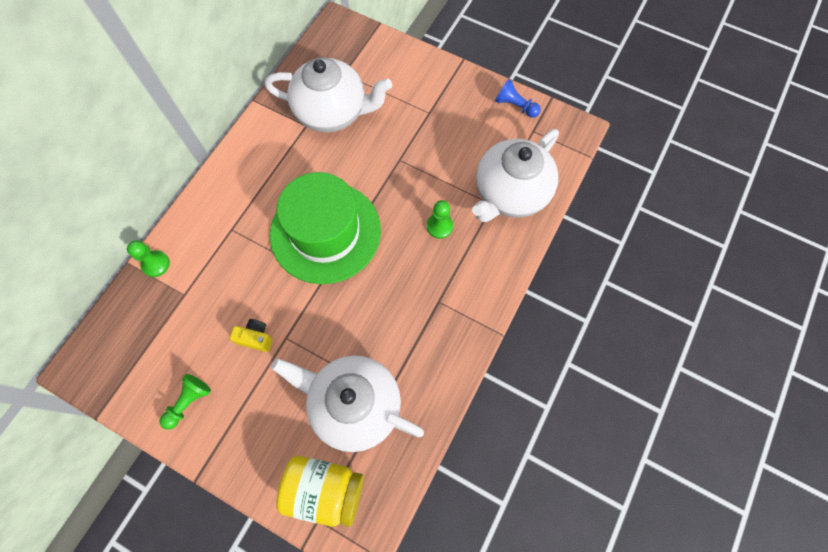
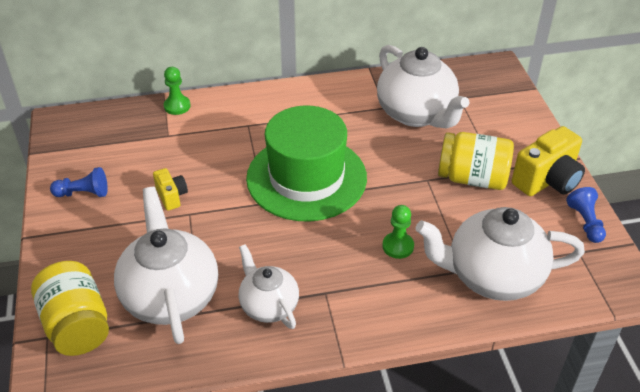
camera: 50 degrees right, 25 degrees down
green pawn [160,374,211,430] -> blue pawn [50,167,108,197]
none -> white teapot [239,245,299,329]
none -> yellow jar [438,132,514,190]
none -> yellow camera [512,126,585,196]

